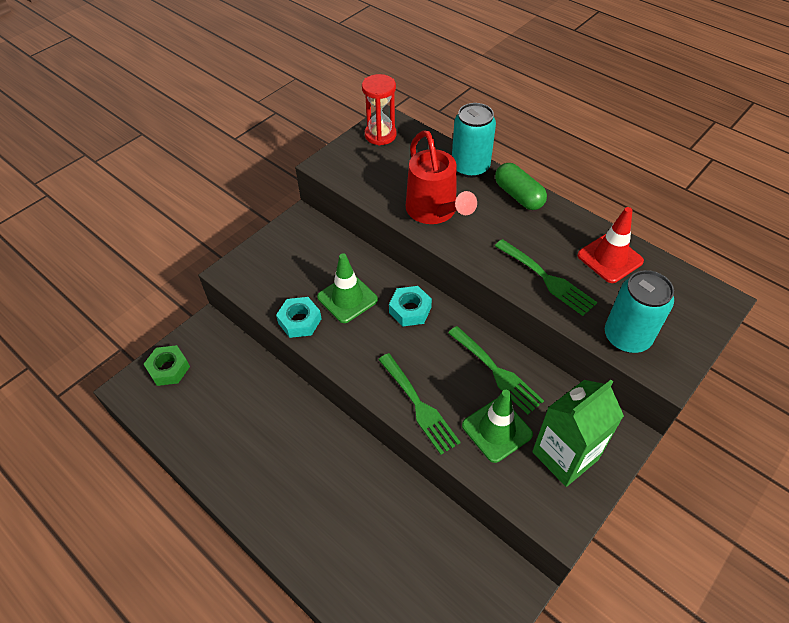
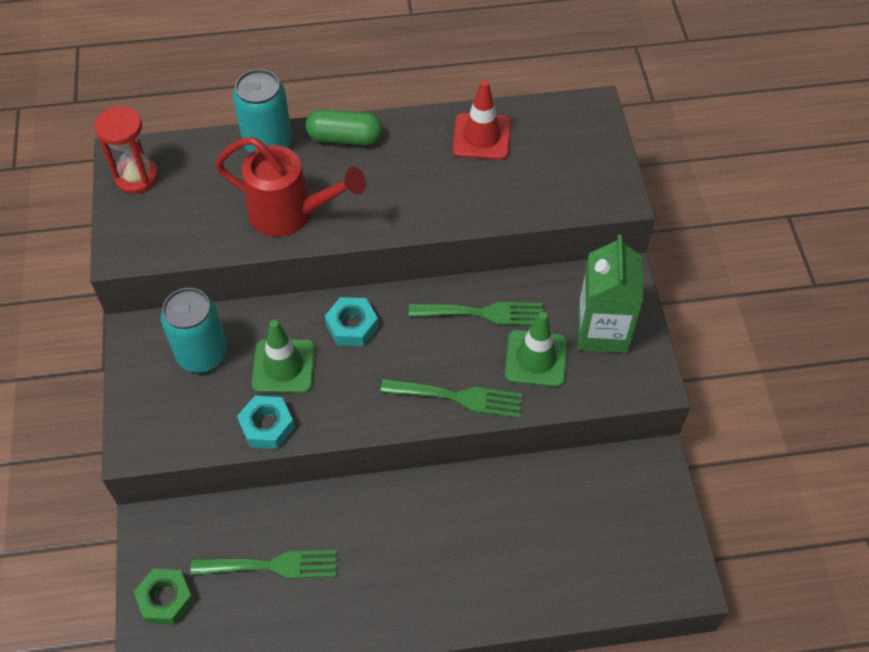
camera: 50 degrees left, 5 degrees up
green fork [495,239,597,316] -> green fork moved to [191,550,337,579]
turquoise can [605,270,674,353] -> turquoise can moved to [161,288,227,373]

